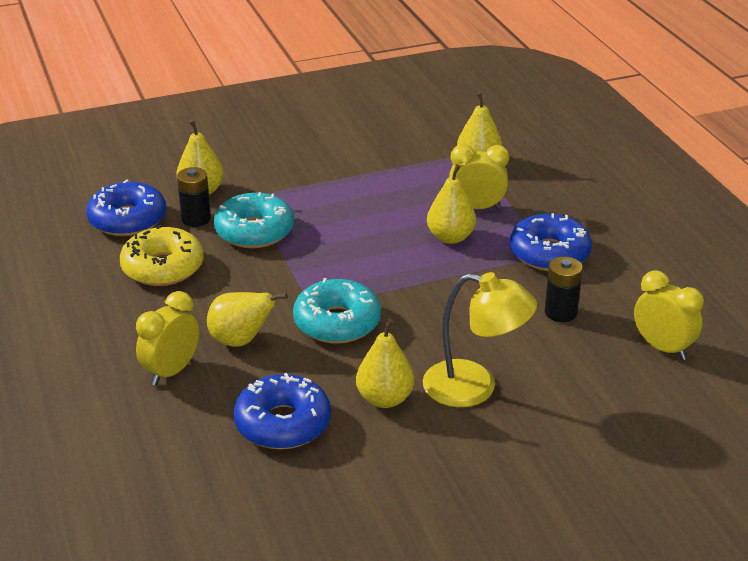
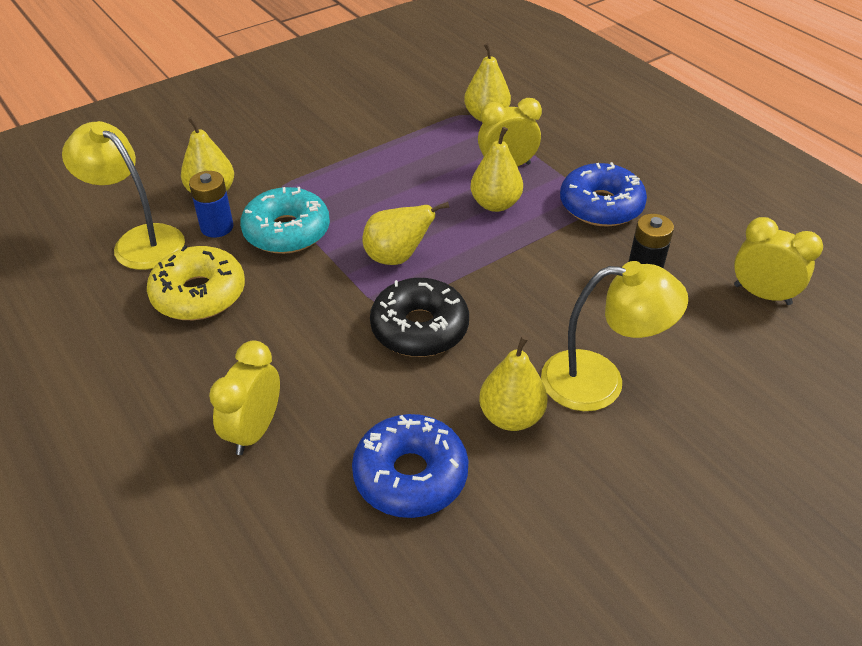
camera: 15 degrees left, 10 degrees up
blue donut [86,179,166,236] -> yellow lamp [62,121,185,270]
black battery [177,167,211,227] -> blue battery [189,171,233,238]
yellow pear [207,292,288,347] -> yellow pear moved to [363,202,449,265]
turquoise donut [293,278,381,344] -> black donut [370,278,469,357]

